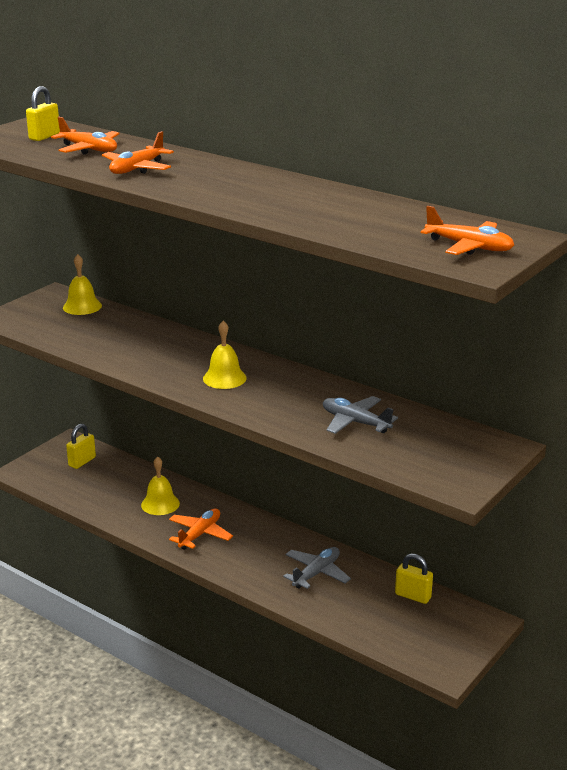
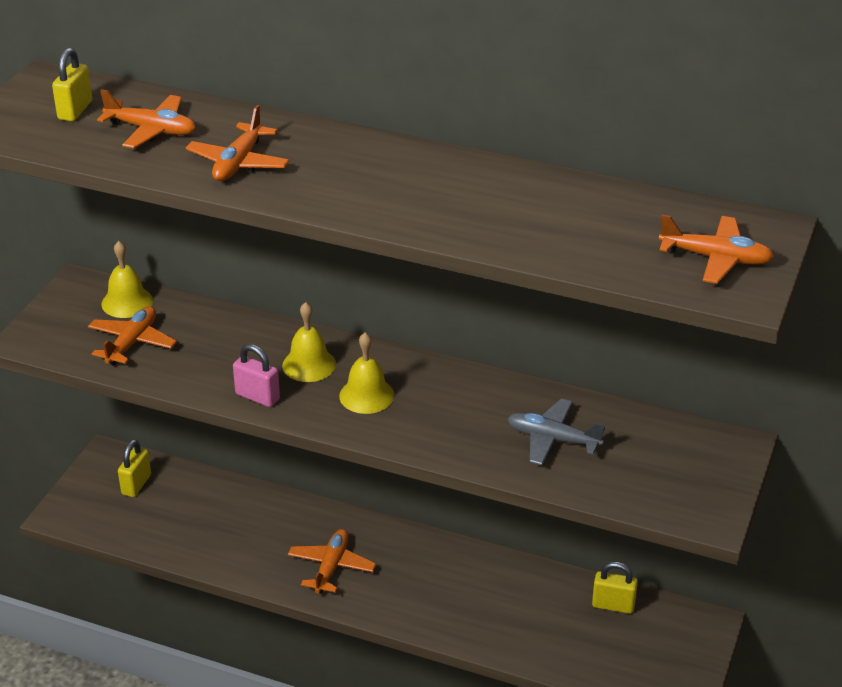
camera: 15 degrees left, 10 degrees up
yellow bell [141,456,180,515] -> yellow bell moved to [282,302,336,382]
grey plane [283,547,351,589] -> none
none -> orange plane [88,306,177,366]
none -> pink padlock [233,344,280,407]

